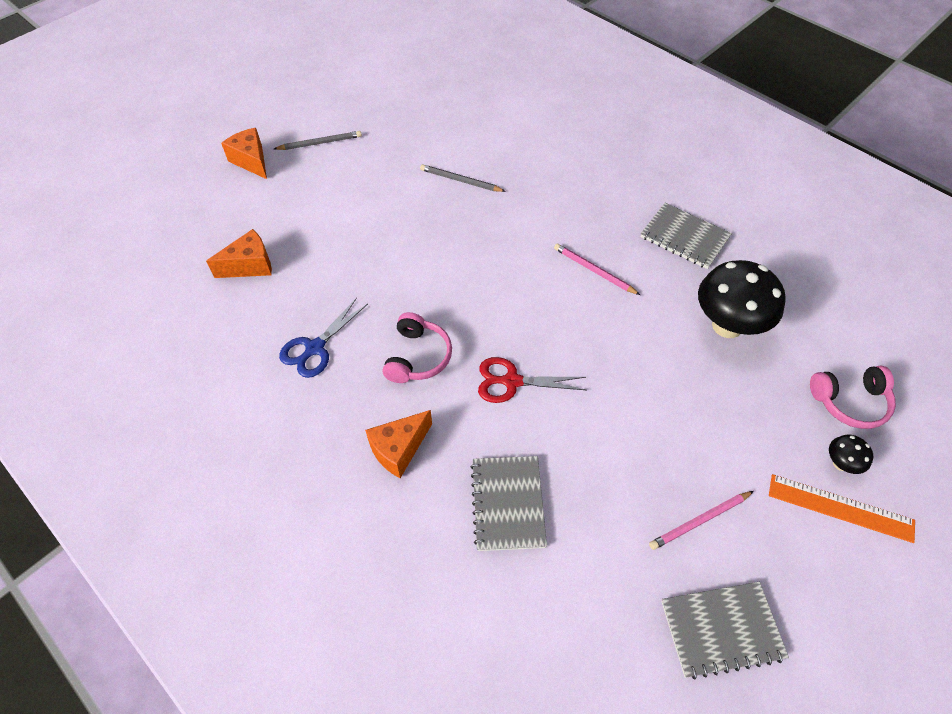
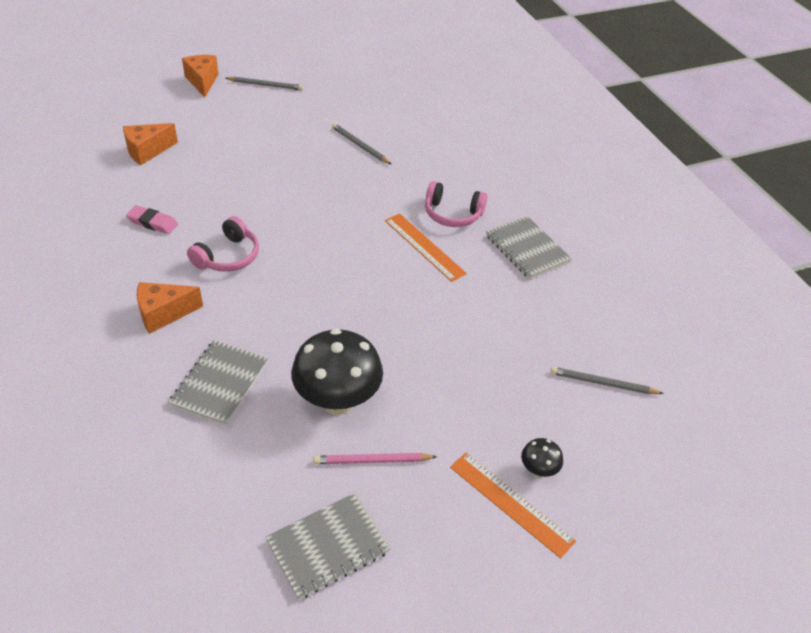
camera: 20 degrees right, 10 degrees down
orange cheese [206,229,272,278] -> orange cheese turned 150 degrees clockwise [123,123,178,165]
blue scissors [279,298,368,378] -> pink eraser [126,205,178,234]
red scissors [478,357,586,403] -> none
pink pencil [554,244,640,295] -> orange ruler [385,213,467,282]
grey notebook [661,582,789,680] -> grey notebook turned 45 degrees counterclockwise [265,493,391,600]
black mushroom [698,260,786,338] -> black mushroom moved to [291,329,383,415]
pink headphones [810,366,896,429] -> pink headphones moved to [425,181,487,227]
none -> grey pencil [550,367,664,394]

